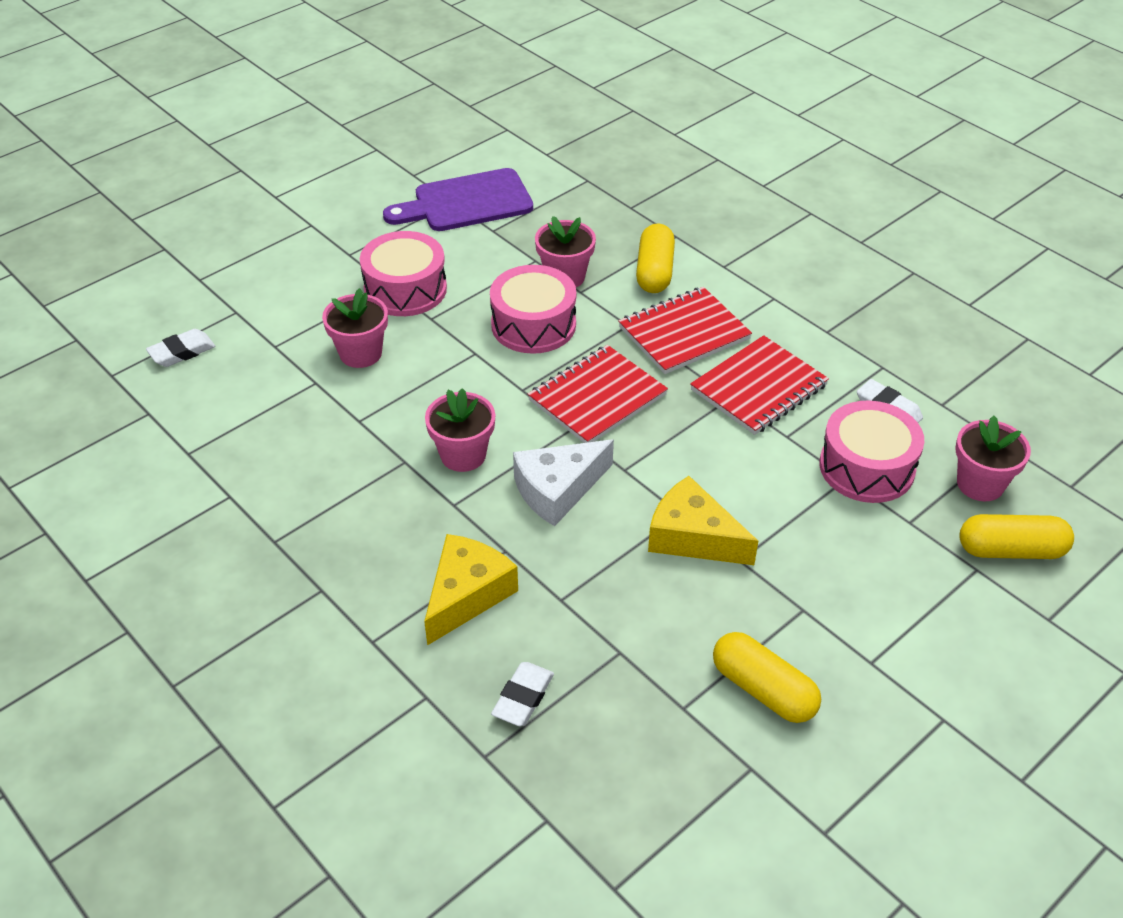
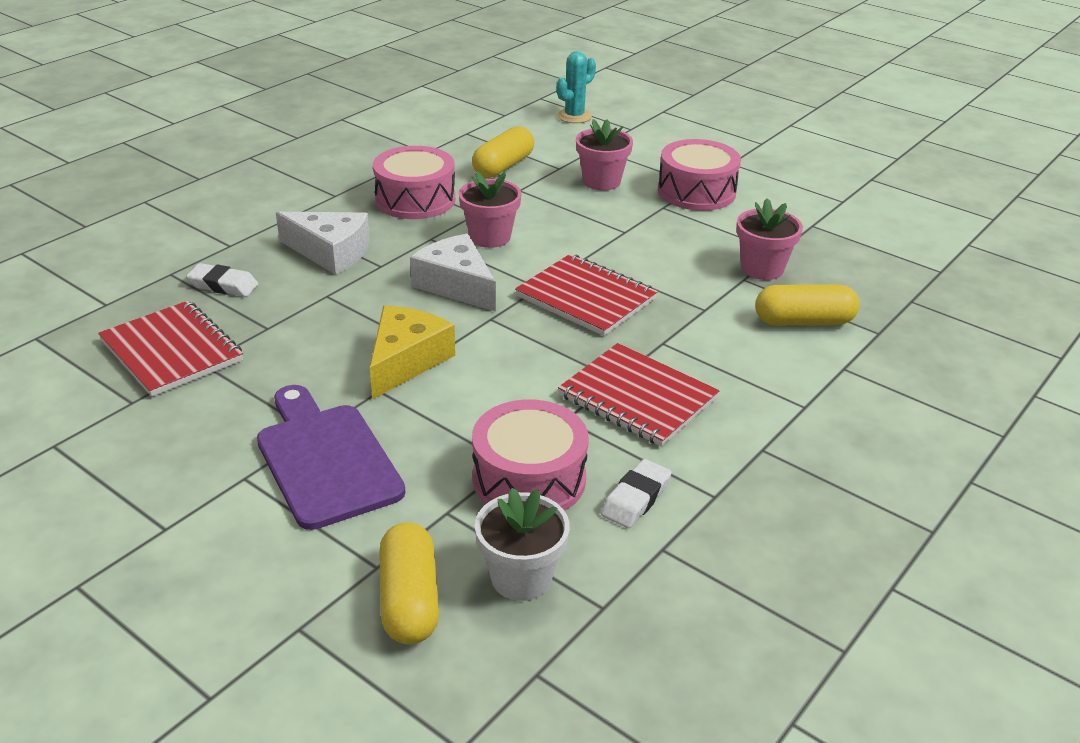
camera: 80 degrees right, 10 degrees down
white eraser [146,329,215,367] -> turquoise cactus [556,51,596,123]
purple cutting board [383,168,533,231] -> purple cutting board moved to [257,385,405,530]
yellow cheese [424,534,518,645] -> white cheese [276,212,370,275]
pink drum [490,265,576,354] -> pink drum moved to [373,146,455,219]
red notebook [618,287,752,374] -> red notebook moved to [98,301,243,397]
yellow capsule [713,632,821,723] -> yellow capsule moved to [472,126,534,178]
pink flower pot [955,416,1031,501] -> white flower pot [475,488,570,601]

